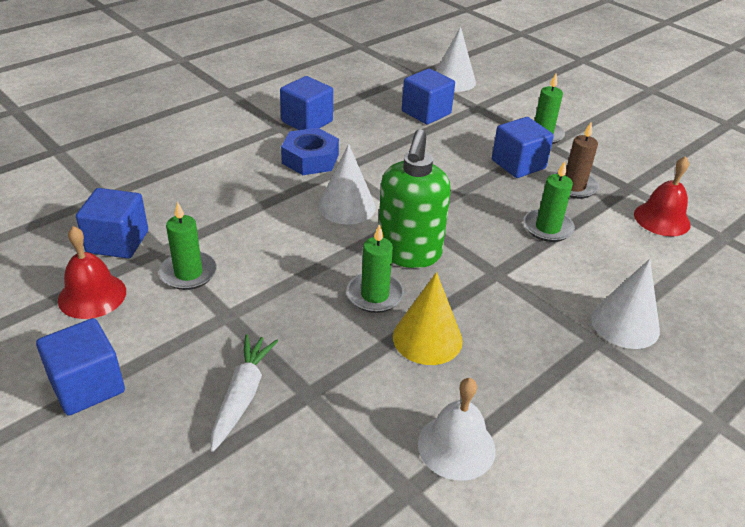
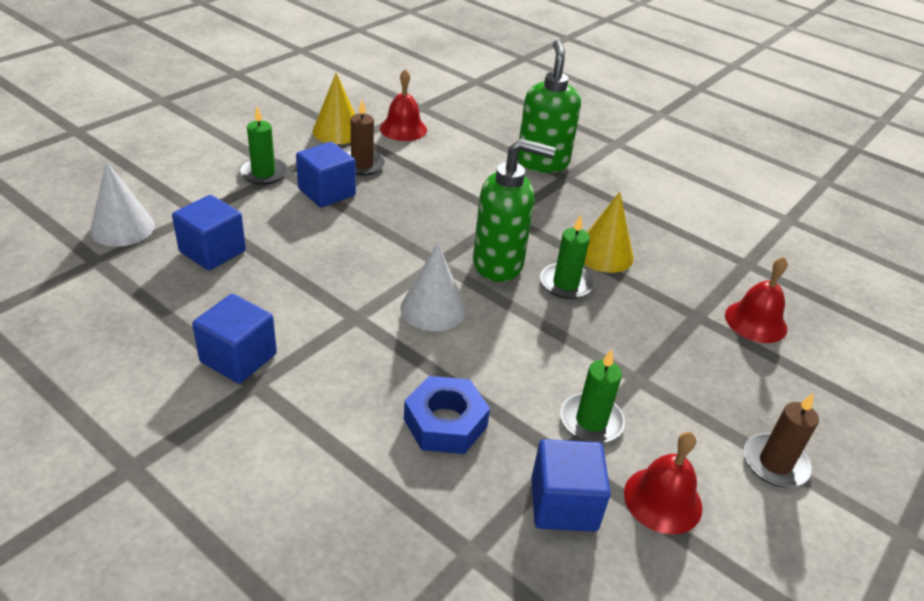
camera: 100 degrees left, 0 degrees up
blue cube [36,318,125,416] -> brown candle [744,393,819,487]
white carrot [211,334,278,452] -> none
blue nut [281,128,339,175] -> blue nut moved to [404,376,490,454]
white bell [418,378,496,481] -> none
green candle [523,161,575,242] -> none
white cone [591,259,660,349] -> green soap dispenser [518,40,581,173]
none -> yellow cone [312,72,355,144]
none -> red bell [725,257,788,343]

